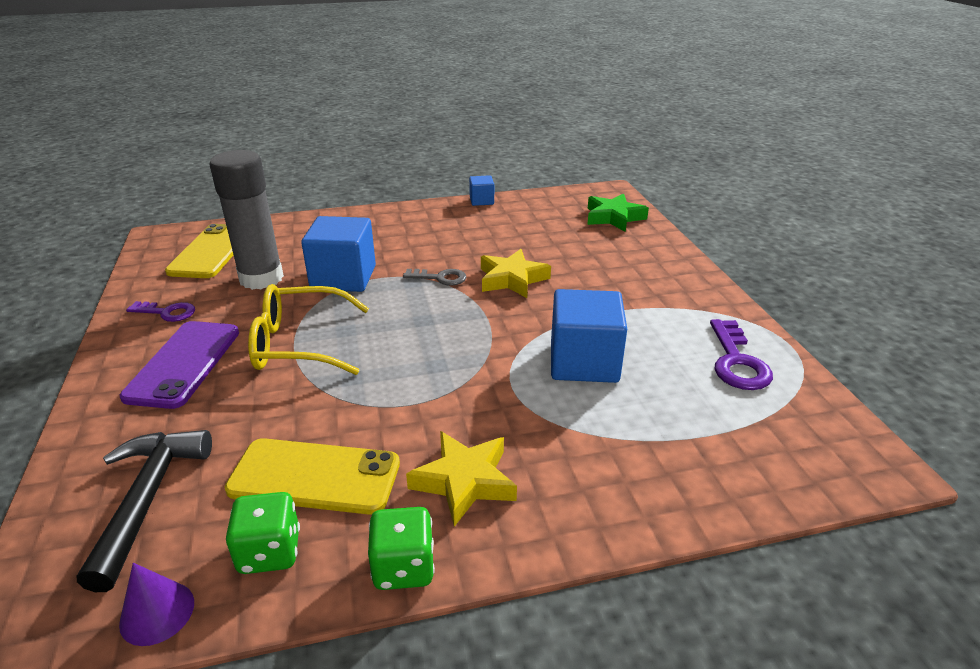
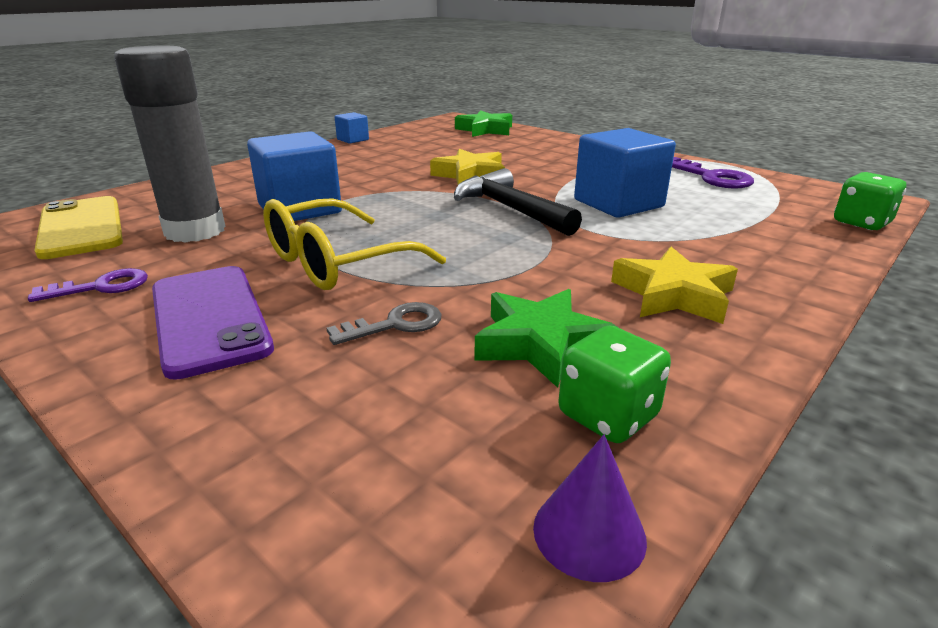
camera: 35 degrees left, 5 degrees down
black hammer [77,430,212,592] -> black hammer moved to [454,168,582,236]
yellow phone [225,438,400,515] -> green star [475,289,619,388]
green dice [368,507,435,590] -> green dice moved to [834,172,906,230]
grey key [403,269,467,286] -> grey key moved to [327,302,441,345]

